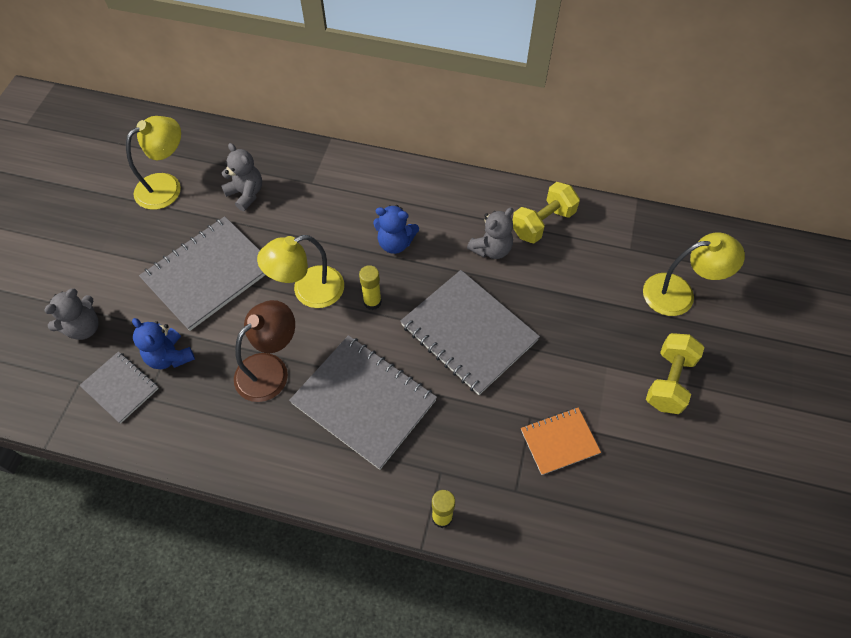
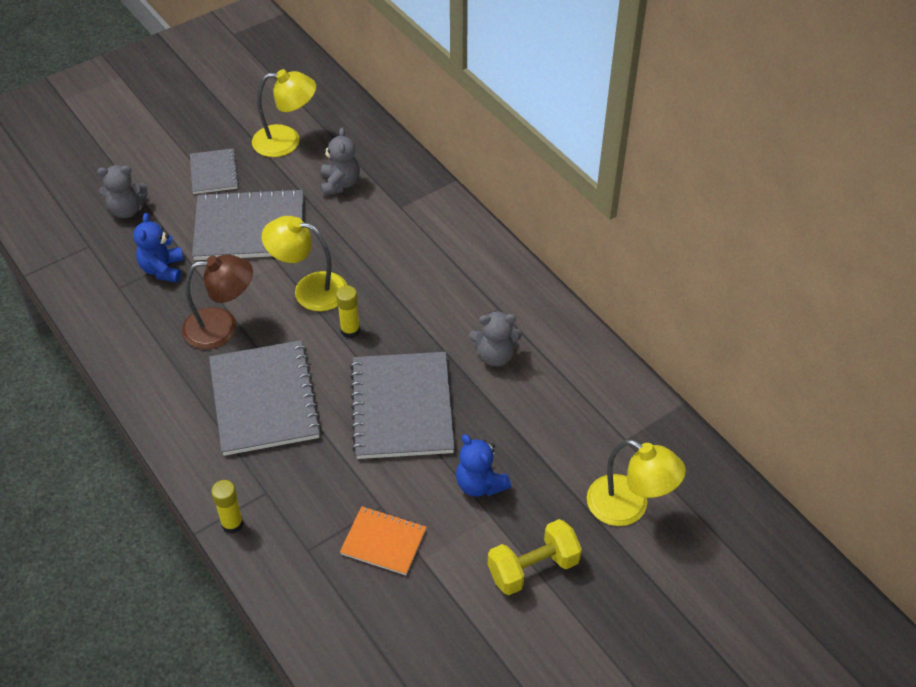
camera: 40 degrees right, 10 degrees down
grey notebook [79,352,159,423] -> grey notebook moved to [190,148,239,194]
blue teddy bear [373,205,419,254] -> blue teddy bear moved to [456,434,511,497]
yellow dumbbell [512,182,580,243] -> none

